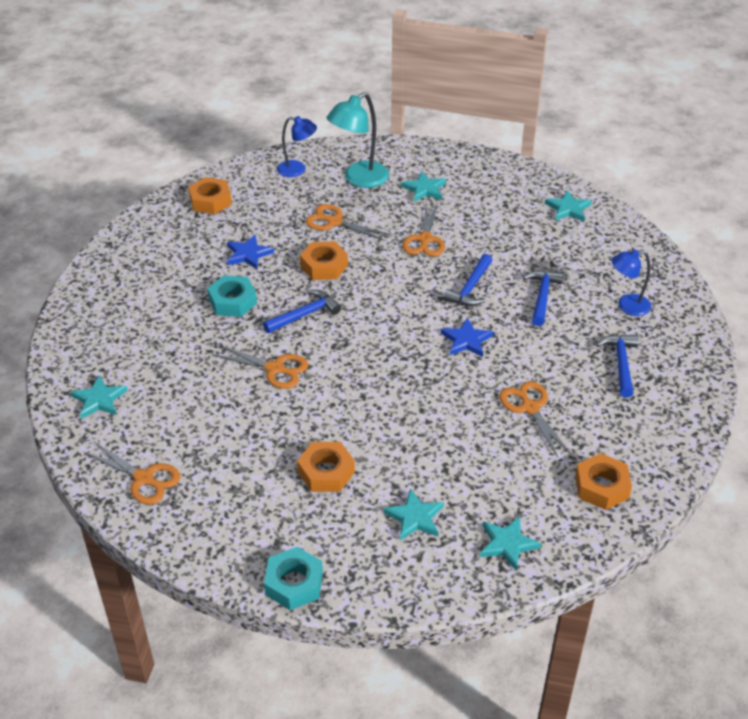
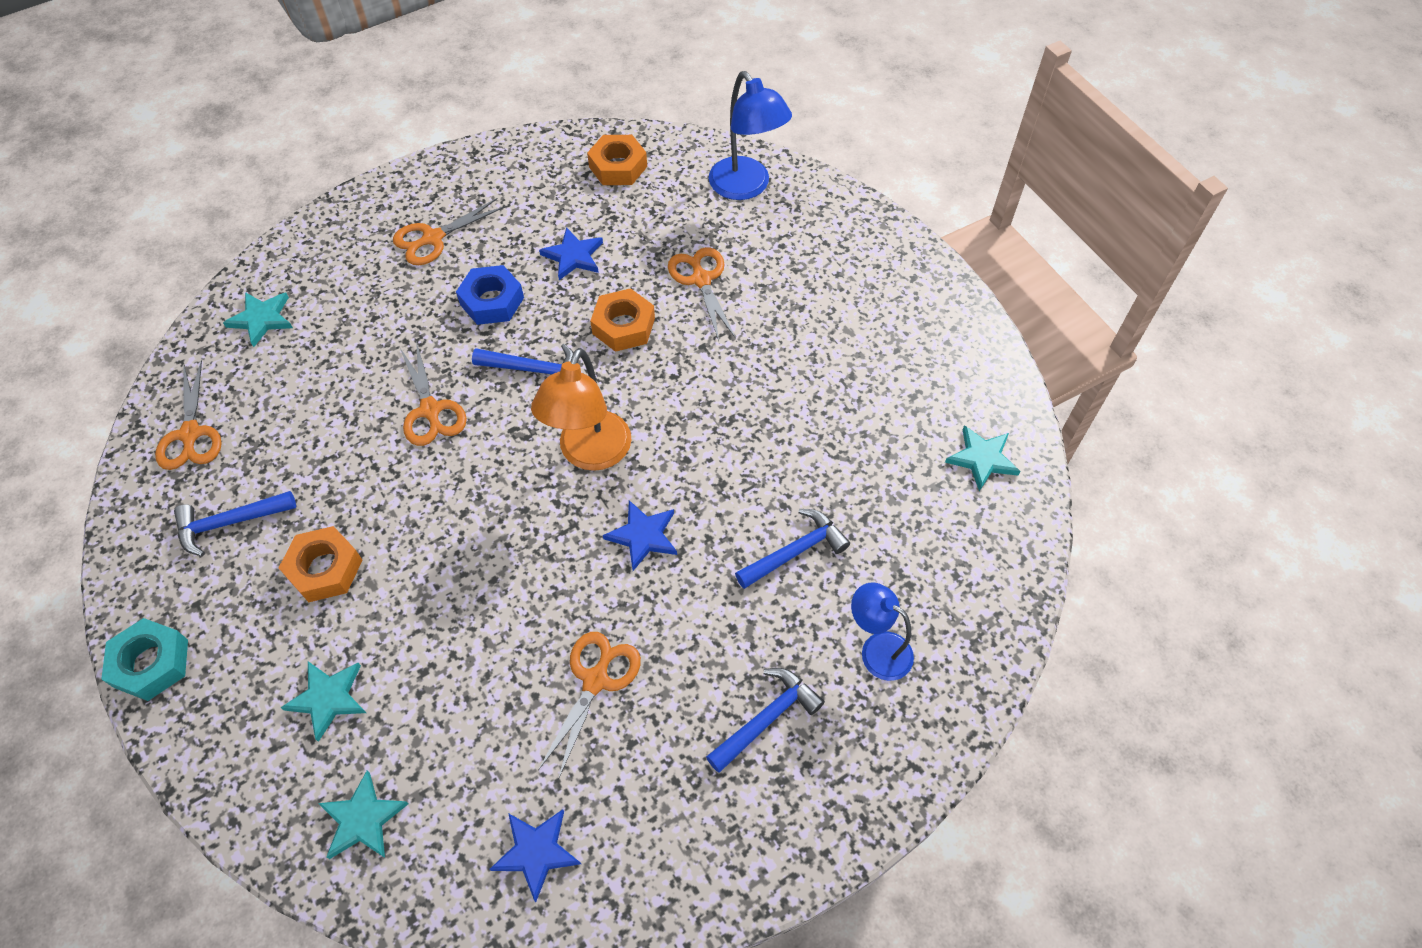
camera: 45 degrees right, 15 degrees up
turquoise nut [207,275,257,317] -> blue nut [456,265,524,325]
blue lamp [277,116,317,177] -> blue lamp [709,71,792,200], size x1.55
turquoise lamp [327,92,389,188] -> none
turquoise star [401,171,446,202] -> none
orange scissors [403,203,445,257] -> orange scissors moved to [393,198,505,265]
blue hammer [443,254,492,306] -> blue hammer moved to [174,491,296,556]
orange nut [575,453,632,510] -> blue star [490,809,581,902]
none -> orange lamp [531,348,632,471]

